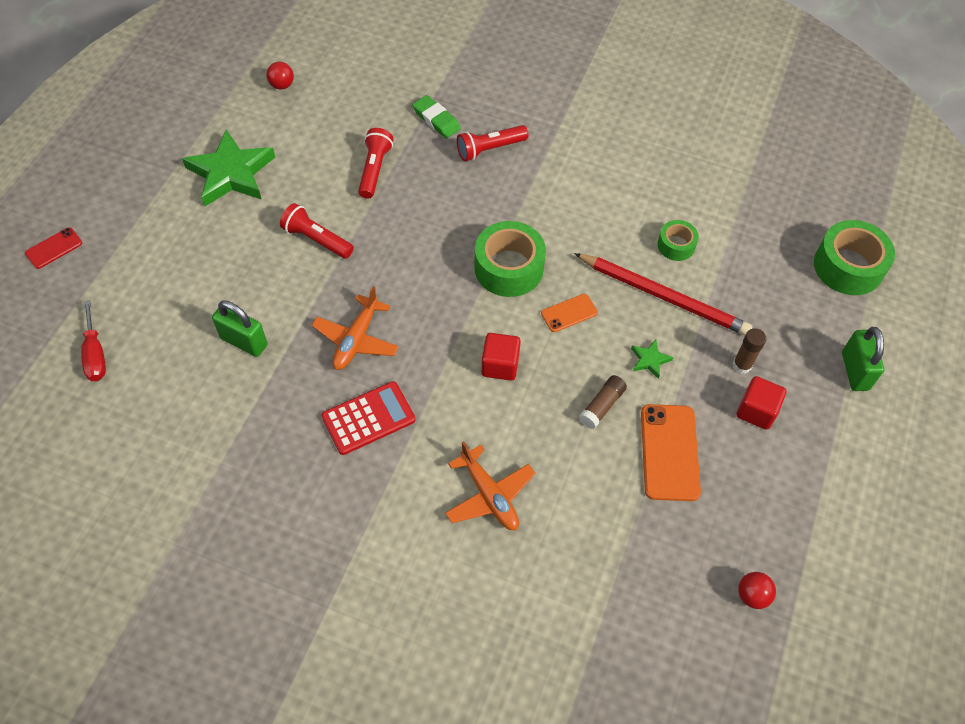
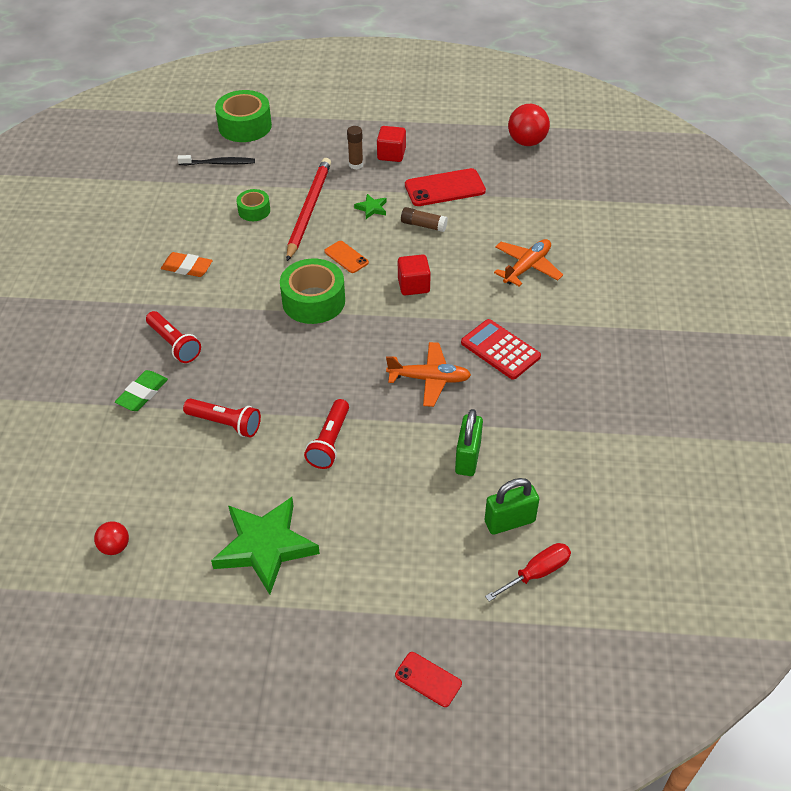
camera: 105 degrees left, 10 degrees down
red flashlight [358,128,394,199] -> red flashlight turned 150 degrees counterclockwise [183,399,261,438]
orange phone [641,404,701,501] -> red phone [405,168,486,206]
red ball [738,572,776,609] -> red ball [508,104,550,146], size x1.75
green padlock [842,327,884,391] -> green padlock moved to [485,478,539,535]
none -> orange eraser [161,252,213,277]
none -> black toothbrush [177,155,255,165]

